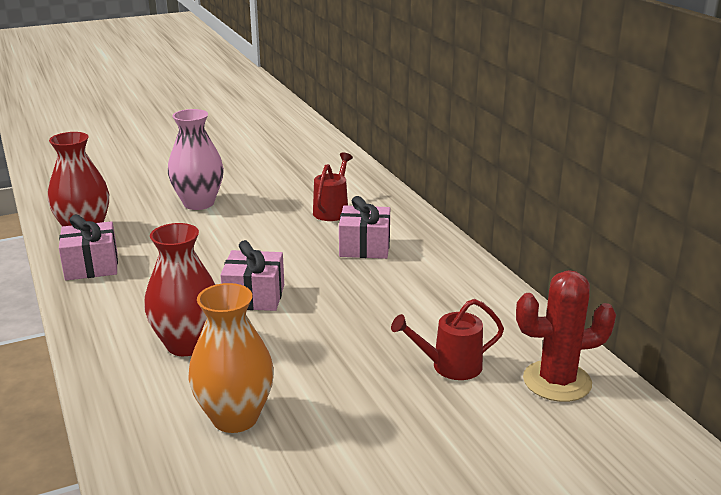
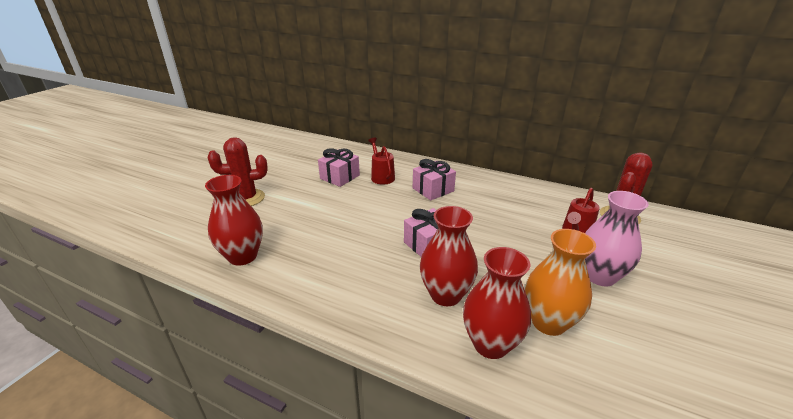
camera: 40 degrees left, 5 degrees up
pink gift [59,215,118,280] -> pink gift moved to [318,148,360,187]
pink vase [168,109,224,210] -> pink vase moved to [585,191,649,286]
none -> red cactus [207,137,268,206]
none -> red vase [463,247,531,359]

